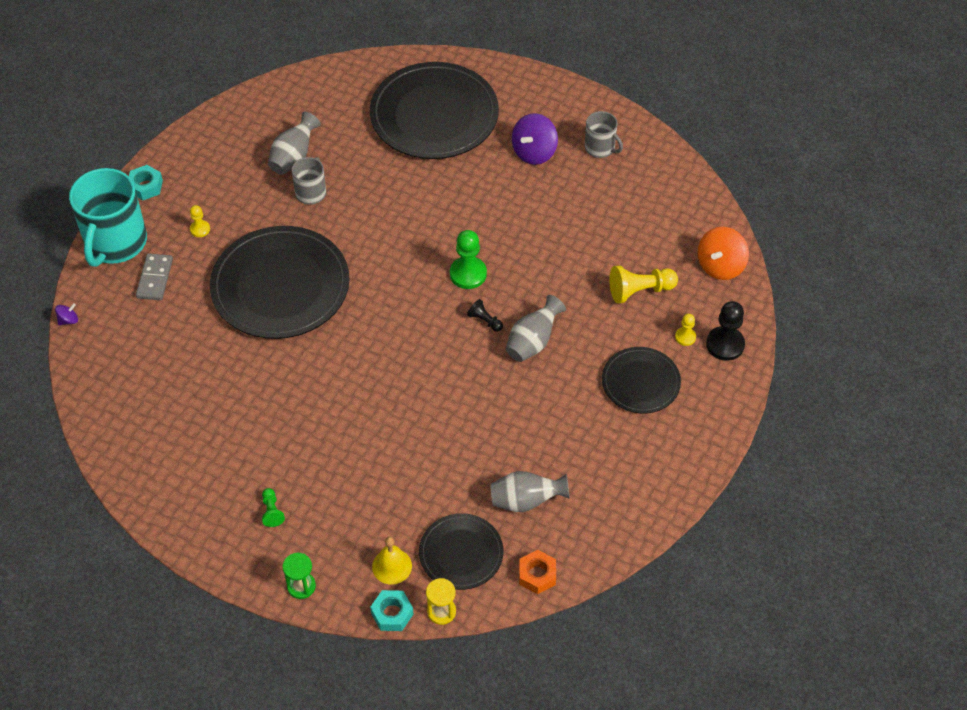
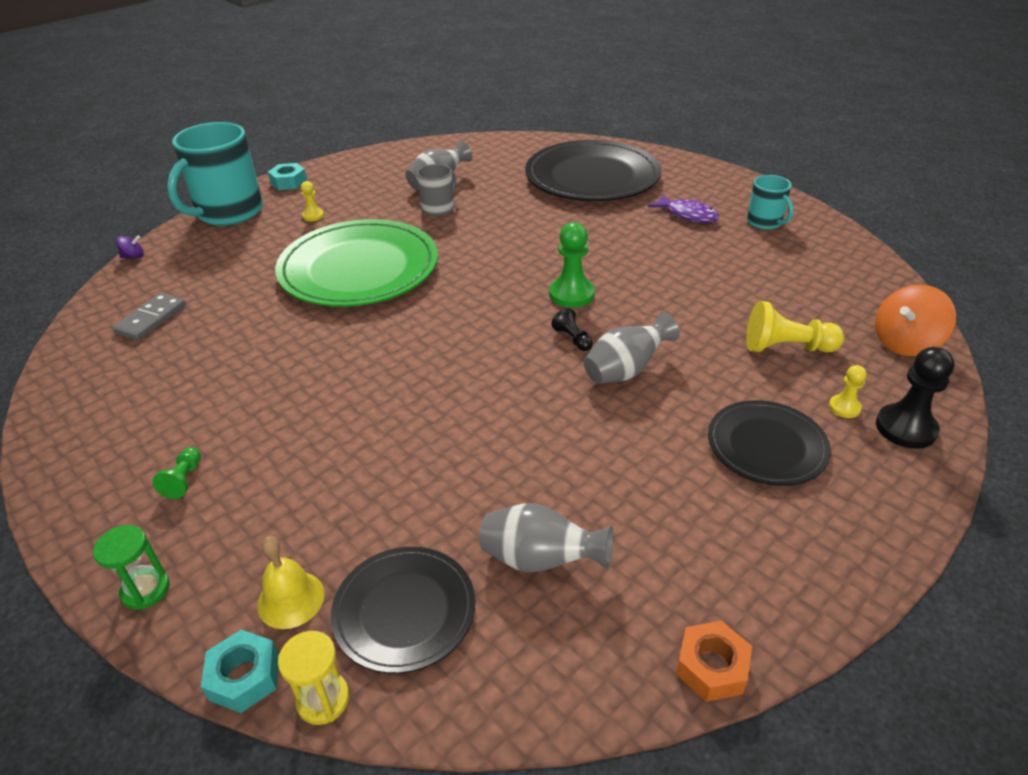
camera: 20 degrees right, 15 degrees down
grey domino [136,253,173,300] -> grey domino moved to [112,293,186,340]
black plate [210,226,350,339] -> green plate [275,219,438,307]
purple spinning top [512,113,558,165] -> purple fish [648,194,720,223]
orange nut [519,550,556,594] -> orange nut moved to [676,621,752,702]
grey mug [585,111,623,158] -> turquoise mug [747,175,793,229]

